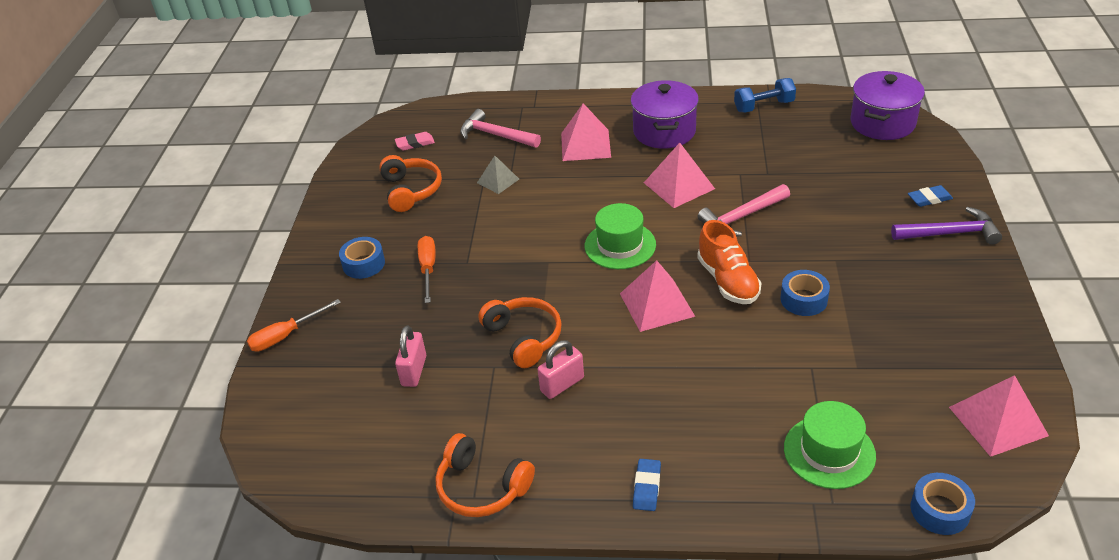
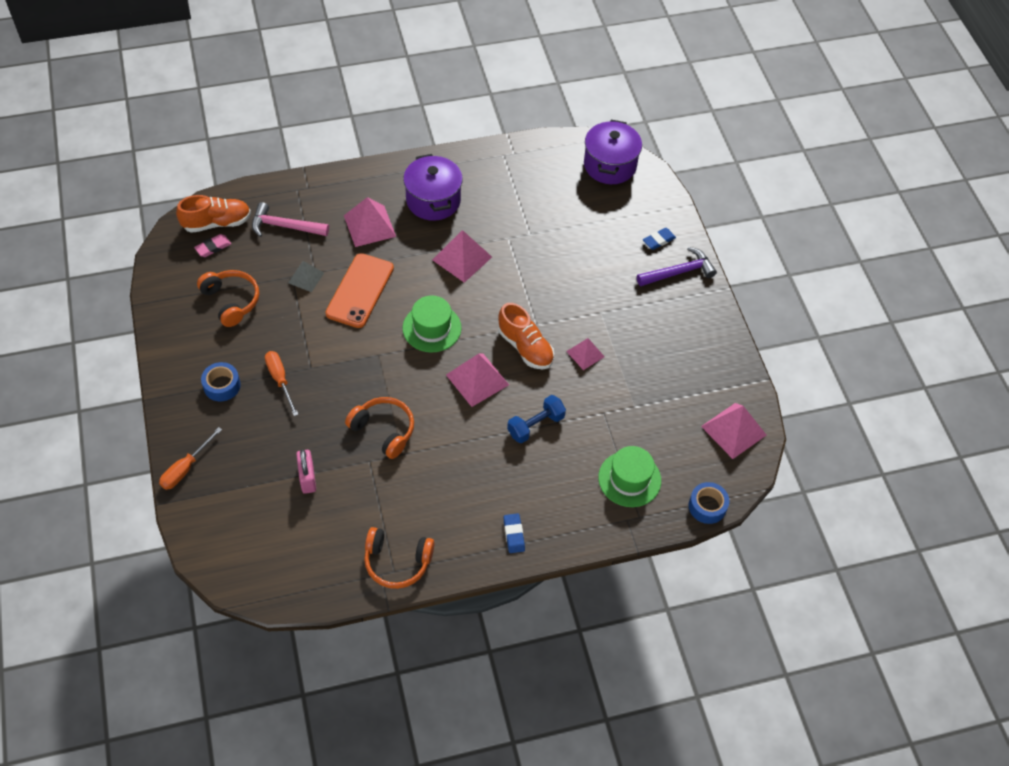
camera: 25 degrees left, 15 degrees up
pink padlock [538,340,584,399] -> none
pink hammer [698,184,790,237] -> none
blue dumbbell [734,78,796,113] -> blue dumbbell moved to [507,395,566,443]
blue tape [781,270,830,316] -> pink pyramid [566,338,605,370]
none -> orange shoe [176,195,251,233]
none -> orange phone [325,253,394,328]

